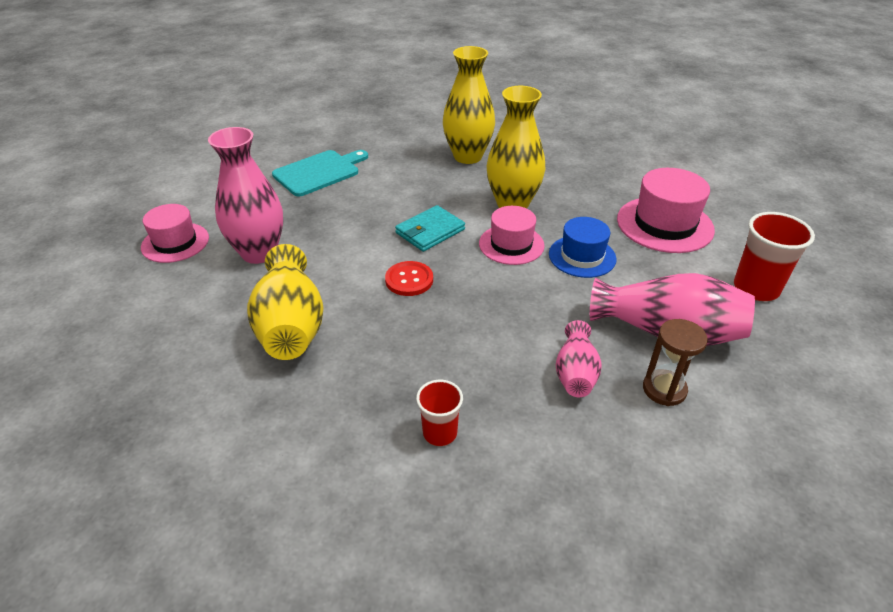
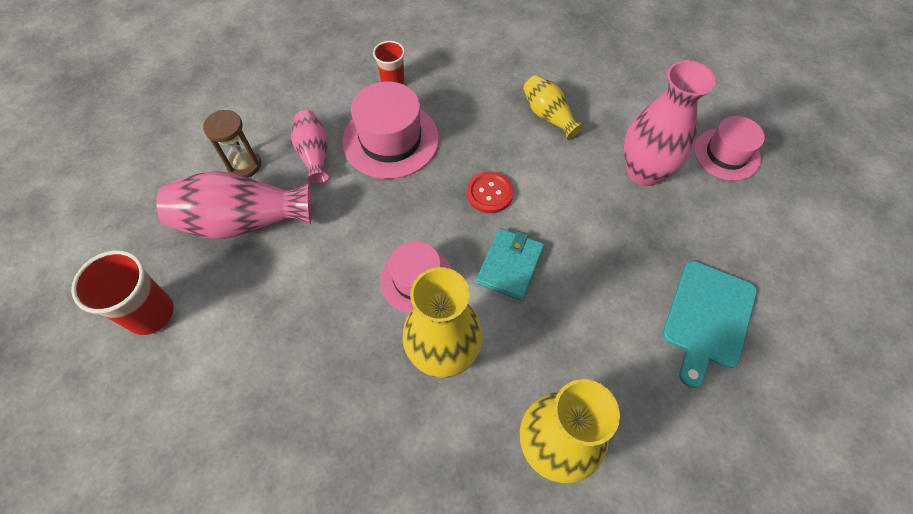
camera: 155 degrees right, 20 degrees up
yellow vase [247,244,324,360] -> yellow vase [523,75,584,140], size x0.58
blue hat [549,217,617,278] -> none
pink hat [617,168,715,253] -> pink hat moved to [342,82,439,179]

